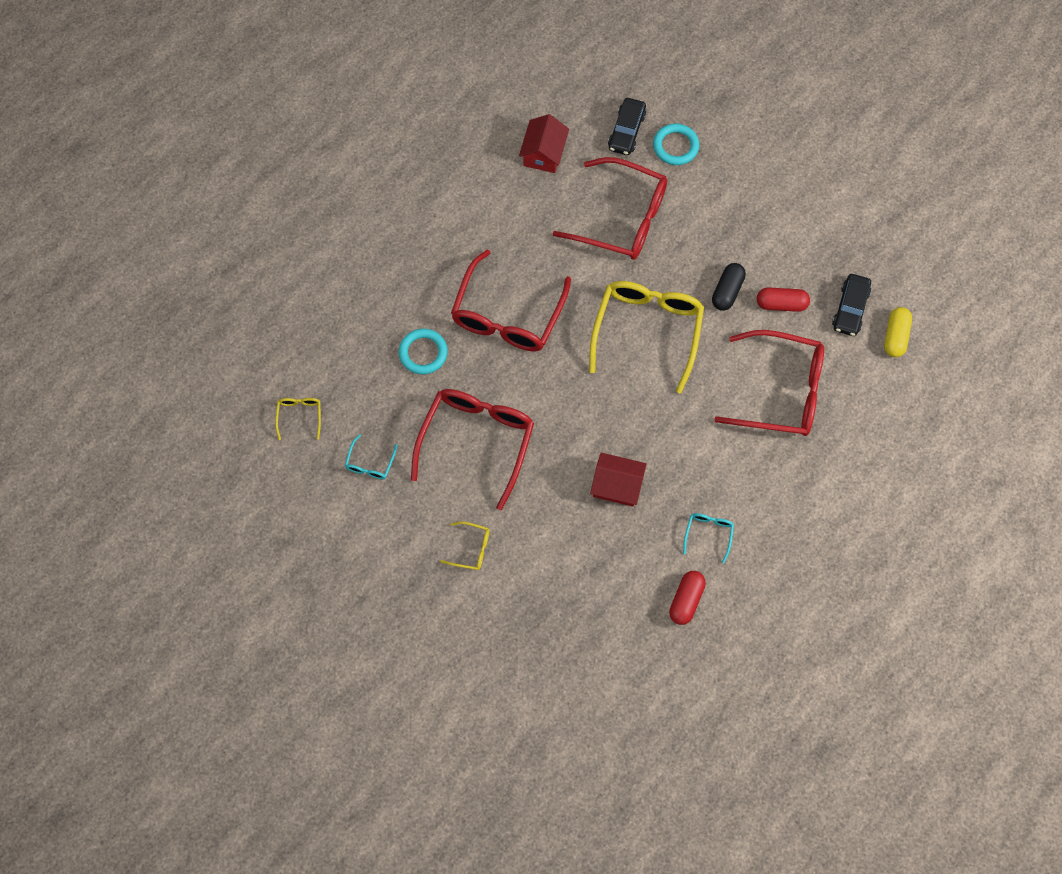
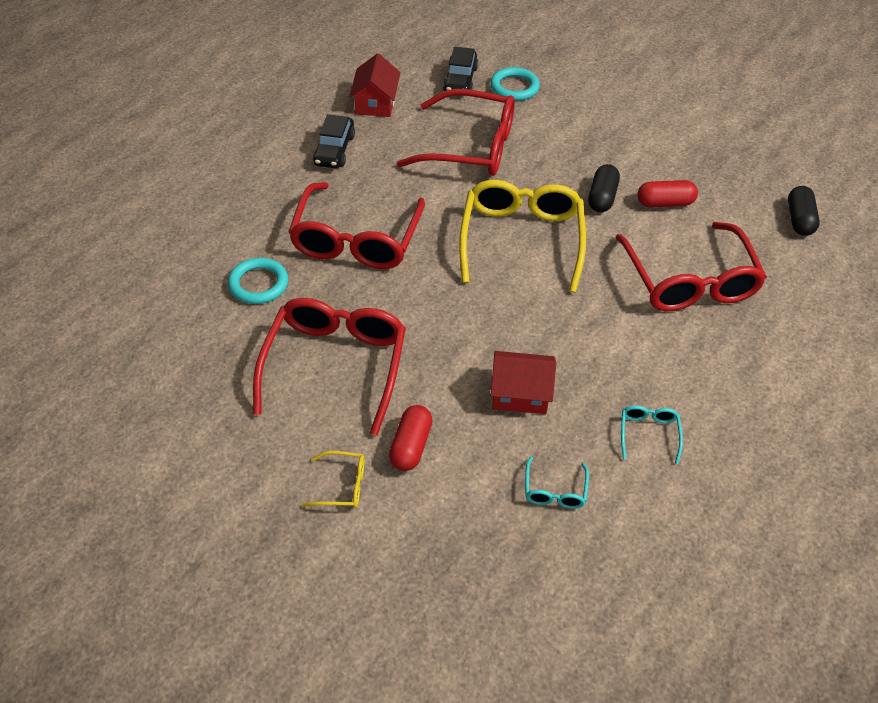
camera: 10 degrees left, 20 degrees down
yellow glasses [275,398,321,440] -> none
turquoise glasses [345,434,397,479] -> turquoise glasses moved to [525,457,589,509]
red capsule [669,571,706,625] -> red capsule moved to [389,405,433,471]
red glasses [714,330,824,436] -> red glasses turned 75 degrees clockwise [615,222,767,311]
black car [832,274,871,336] -> black car moved to [313,114,355,168]
yellow capsule [884,307,912,357] -> black capsule [788,186,820,236]

